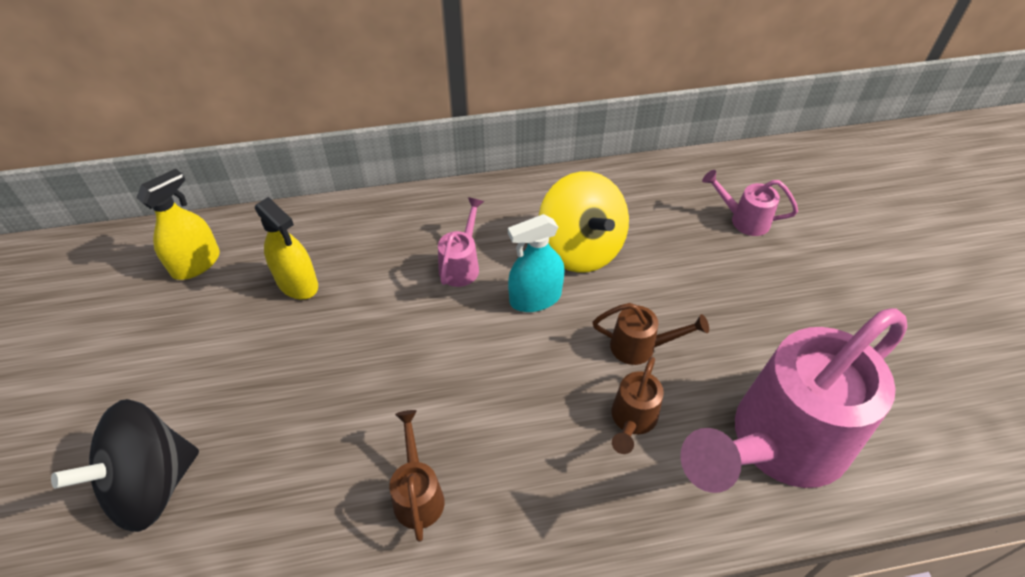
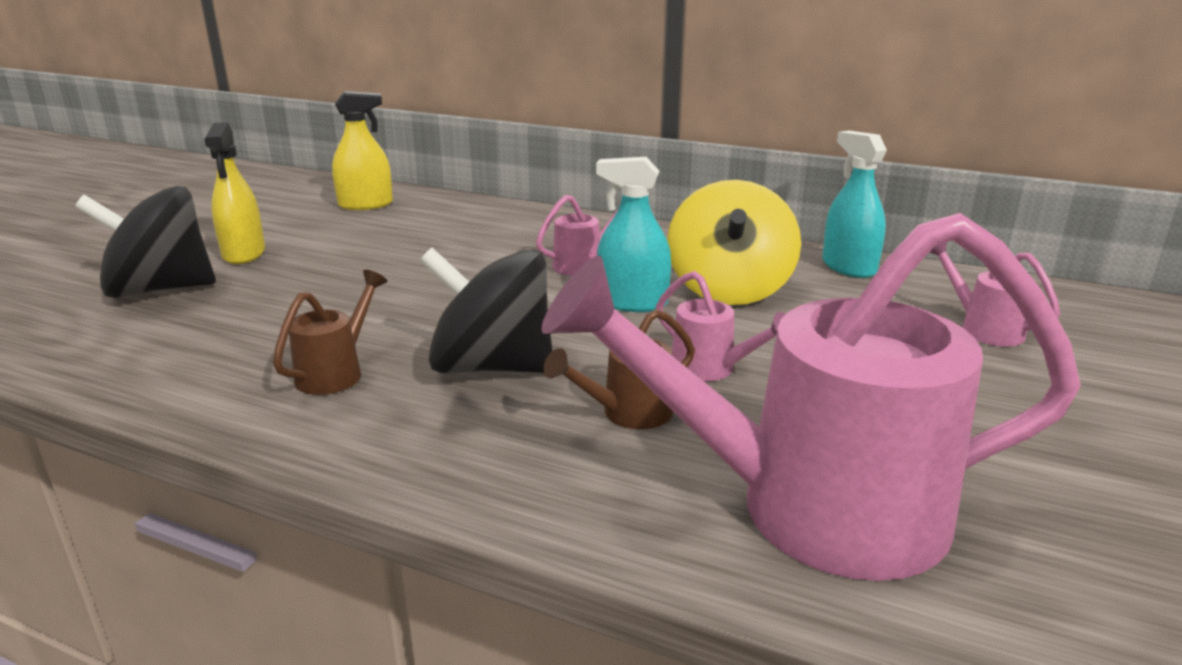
camera: 35 degrees right, 25 degrees down
yellow spray bottle [255,197,318,299] -> yellow spray bottle moved to [204,122,265,264]
brown watering can [593,303,709,365] -> pink watering can [656,271,785,381]
none -> black spinning top [420,248,553,373]
none -> turquoise spray bottle [822,131,887,278]

